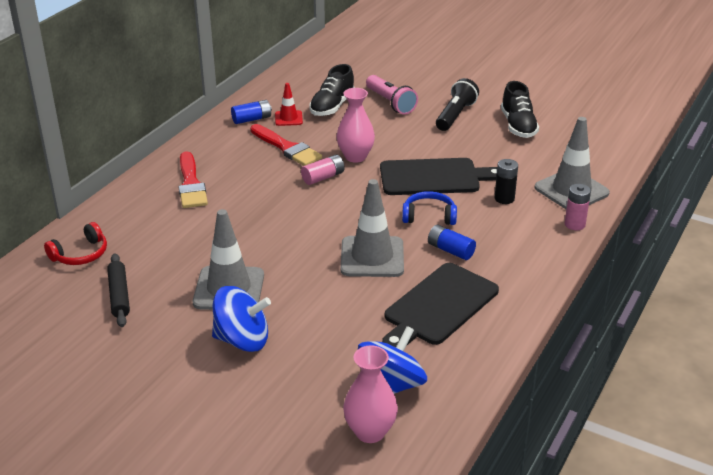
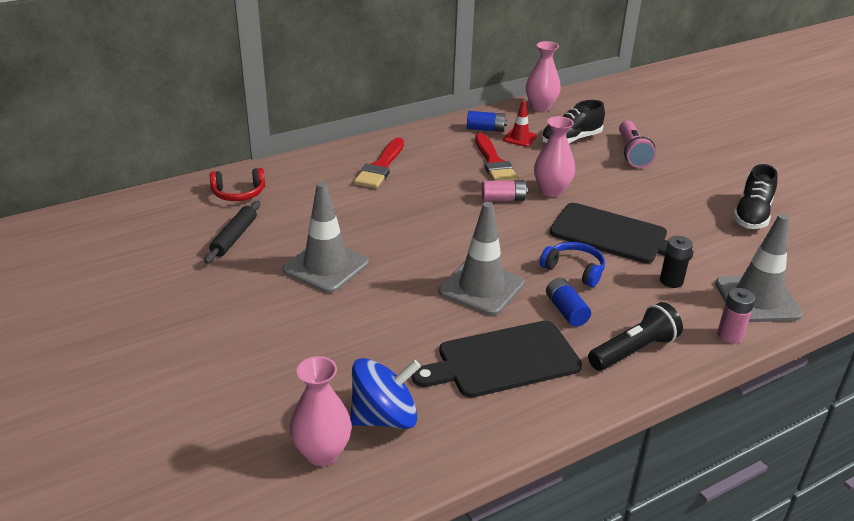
camera: 30 degrees right, 0 degrees up
blue spinning top [212,286,271,352] -> none
black flashlight [436,78,479,131] -> black flashlight moved to [588,302,683,371]
none -> pink vase [526,41,561,112]

